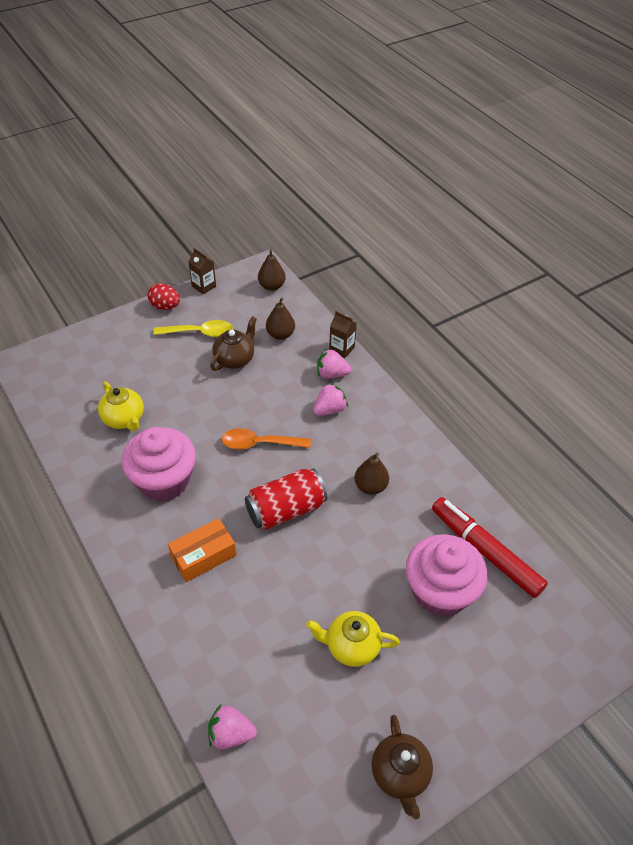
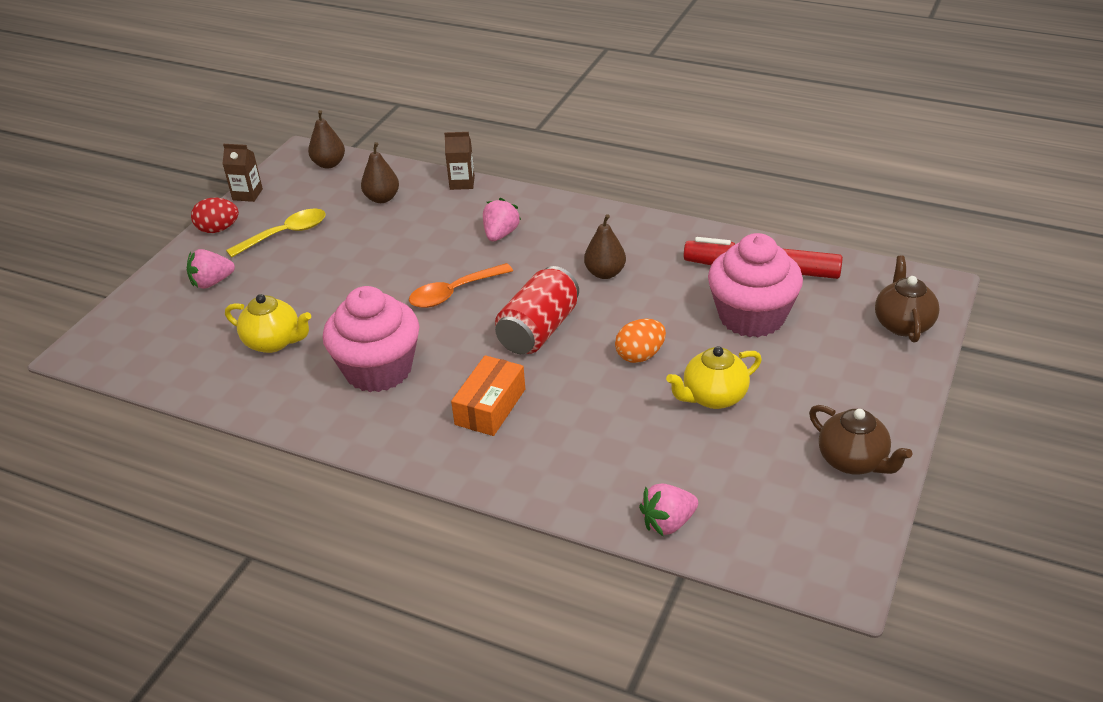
camera: 30 degrees left, 10 degrees down
brown teapot [210,316,257,371] -> brown teapot moved to [875,256,940,342]
pink strawberry [317,348,351,379] -> pink strawberry moved to [187,249,235,289]
none -> orange egg [615,319,666,363]

